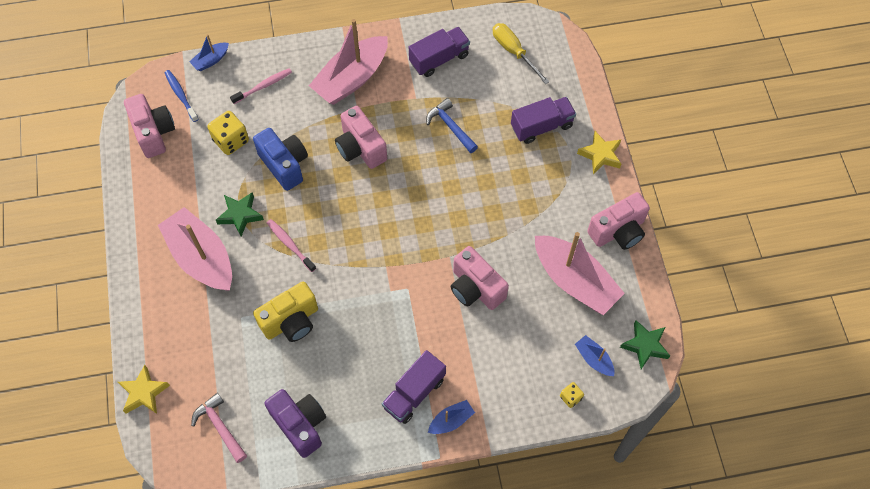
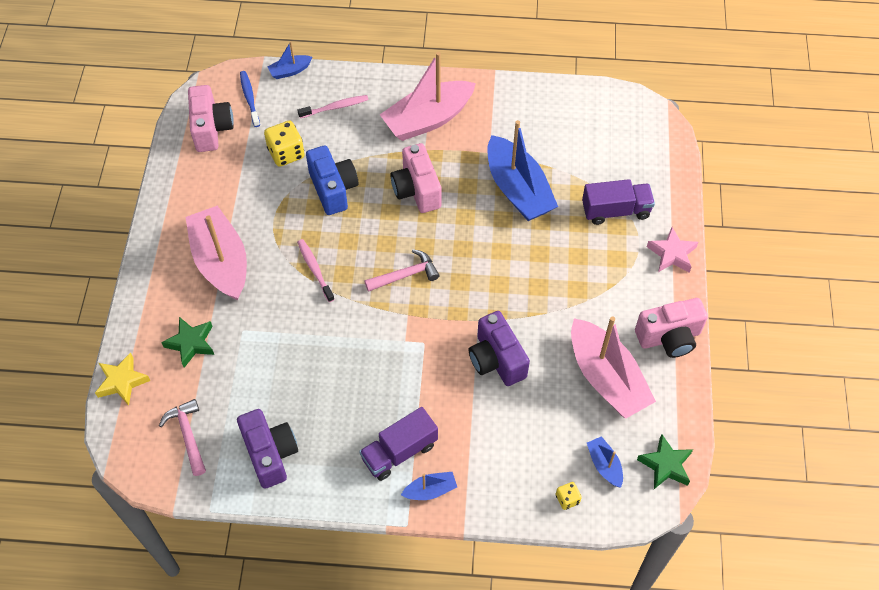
camera: 15 degrees right, 5 degrees down
green star [216,192,264,236] -> green star moved to [161,317,214,368]
yellow camera [253,281,318,342] -> none
purple truck [409,27,470,77] -> none
blue hammer [426,98,478,153] -> blue boat [487,120,558,221]
pink camera [451,246,509,310] -> purple camera [468,311,530,386]
yellow screwdriver [493,23,550,84] -> none
yellow star [577,131,621,174] -> pink star [647,227,698,273]
none -> pink hammer [364,249,440,292]

